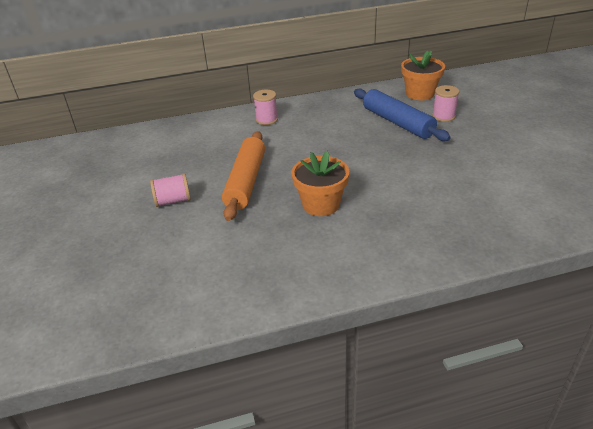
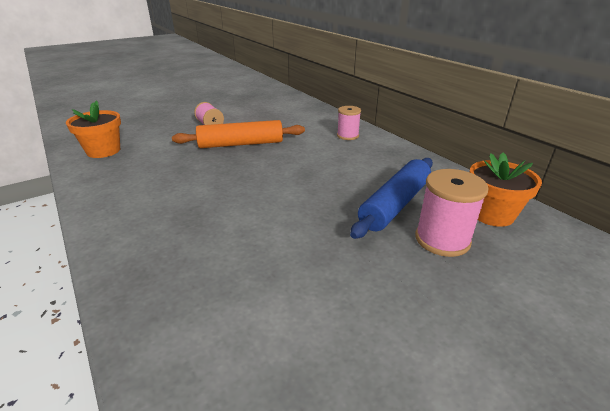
camera: 70 degrees right, 5 degrees down
orange flower pot [291,151,349,216] -> orange flower pot moved to [66,100,121,158]
pink spool [432,85,459,122] -> pink spool [415,169,489,257], size x1.54

